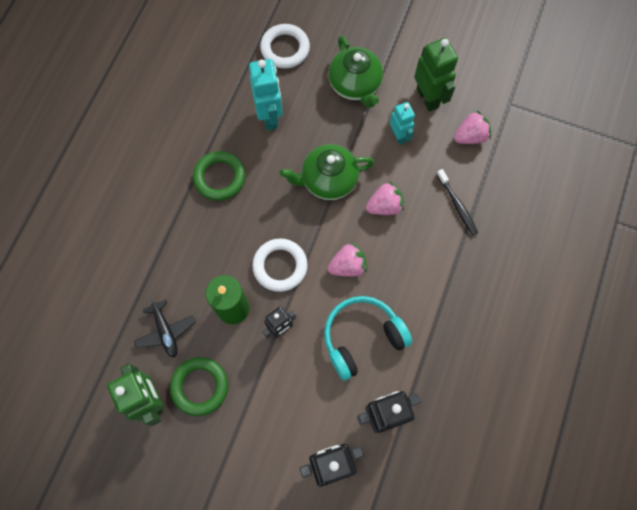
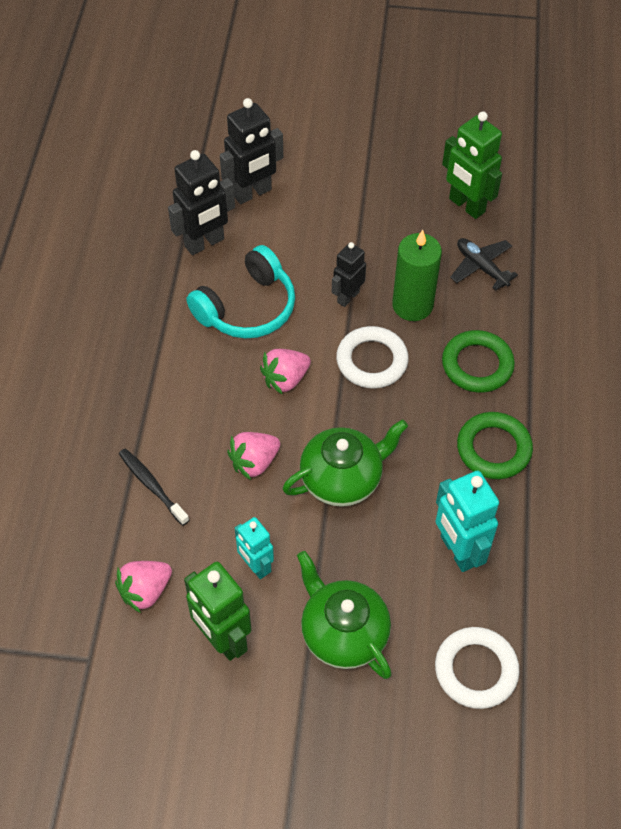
camera: 165 degrees right, 15 degrees down
green ring [170,357,228,416] -> green ring moved to [442,330,515,393]

